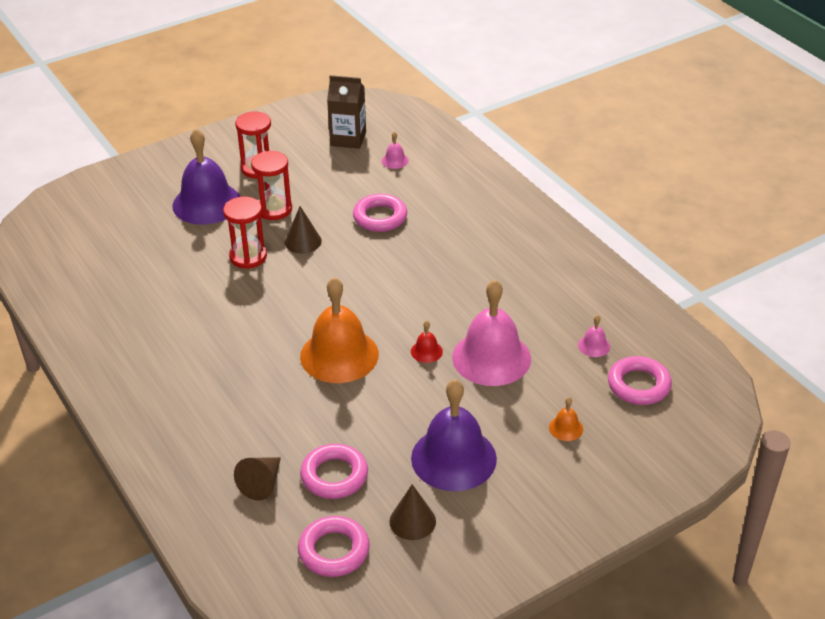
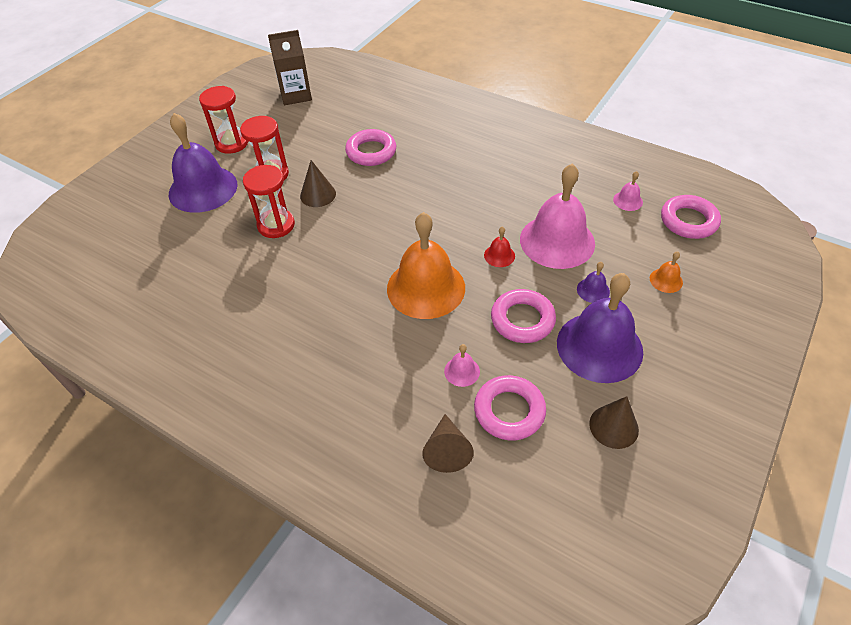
camera: 25 degrees left, 10 degrees up
pink ring [298,516,370,577] -> pink ring moved to [491,289,556,343]
pink bell [382,131,409,169] -> pink bell moved to [444,344,480,387]
none -> purple bell [577,262,610,303]

